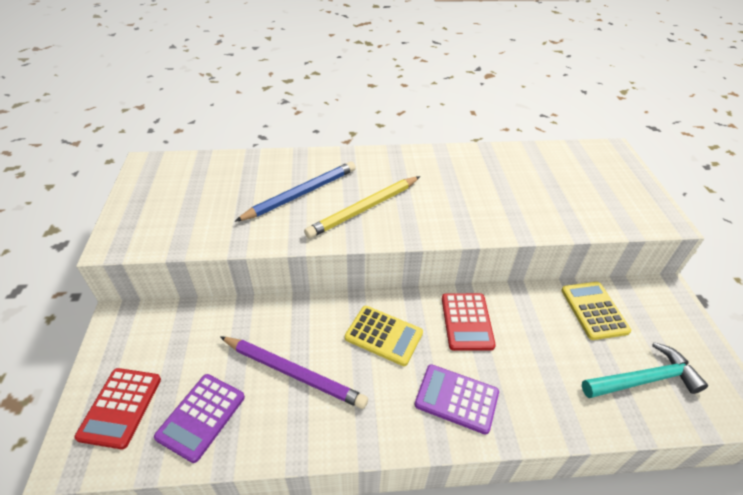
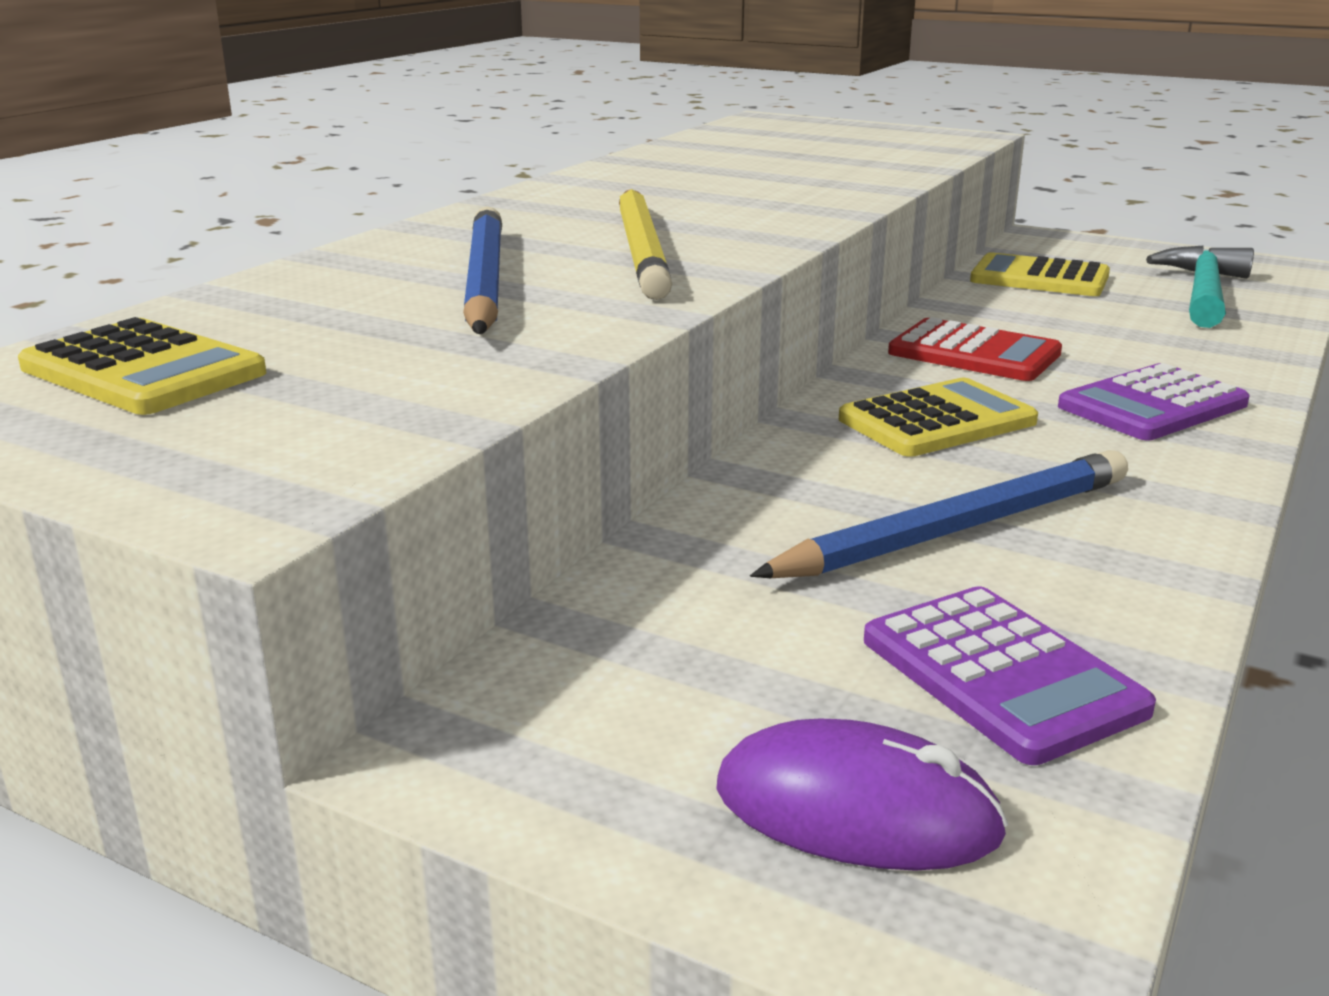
camera: 55 degrees left, 20 degrees down
red calculator [74,368,161,449] -> purple mouse [716,719,1008,871]
purple pencil [220,336,368,409] -> blue pencil [750,450,1128,578]
none -> yellow calculator [18,317,266,415]

